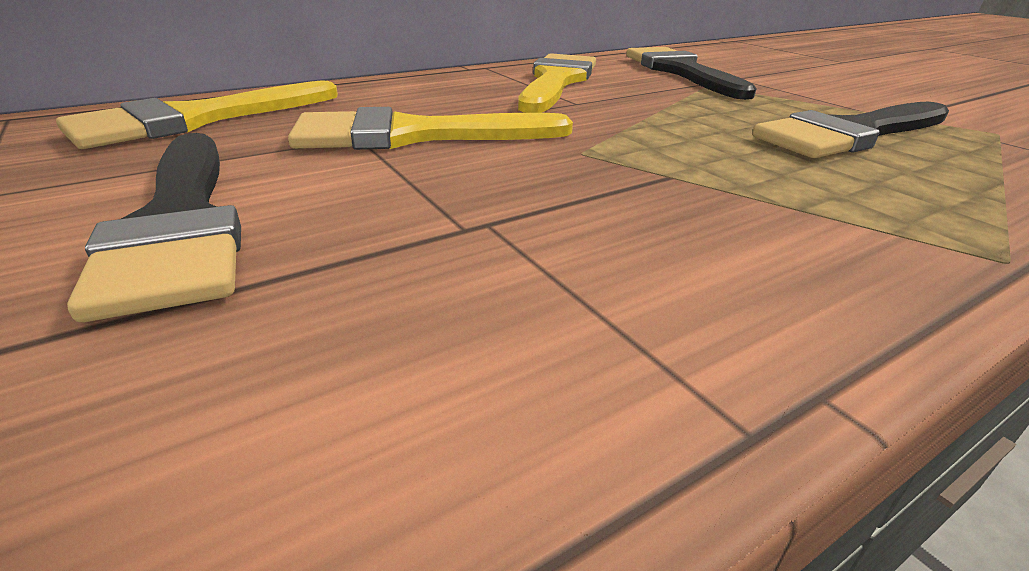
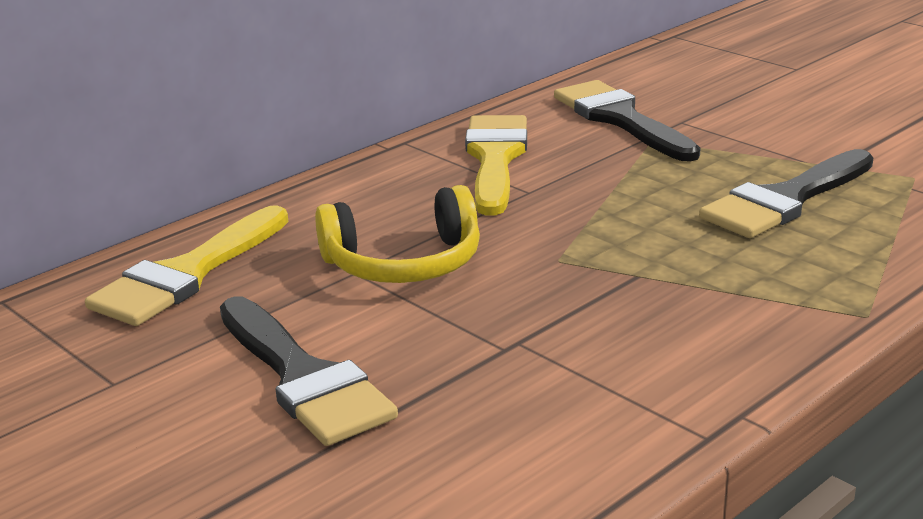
camera: 10 degrees left, 5 degrees down
yellow brush [288,107,573,150] -> yellow headphones [315,185,480,283]

